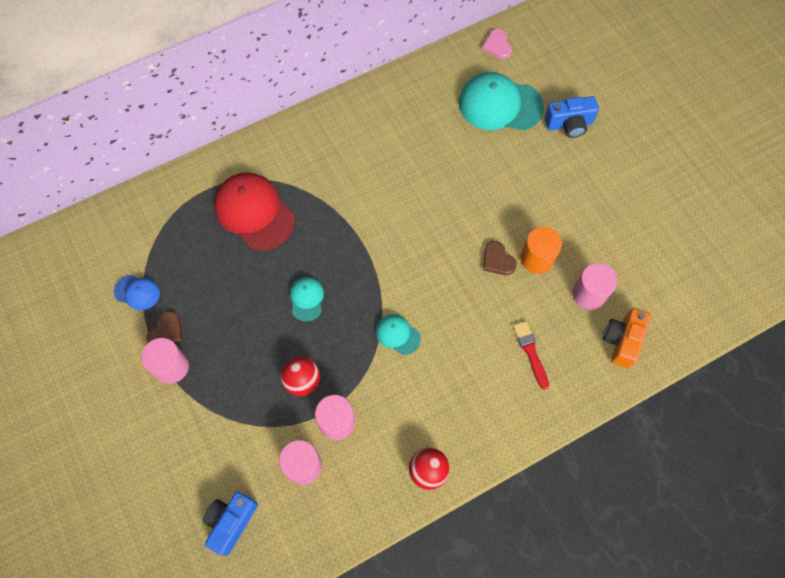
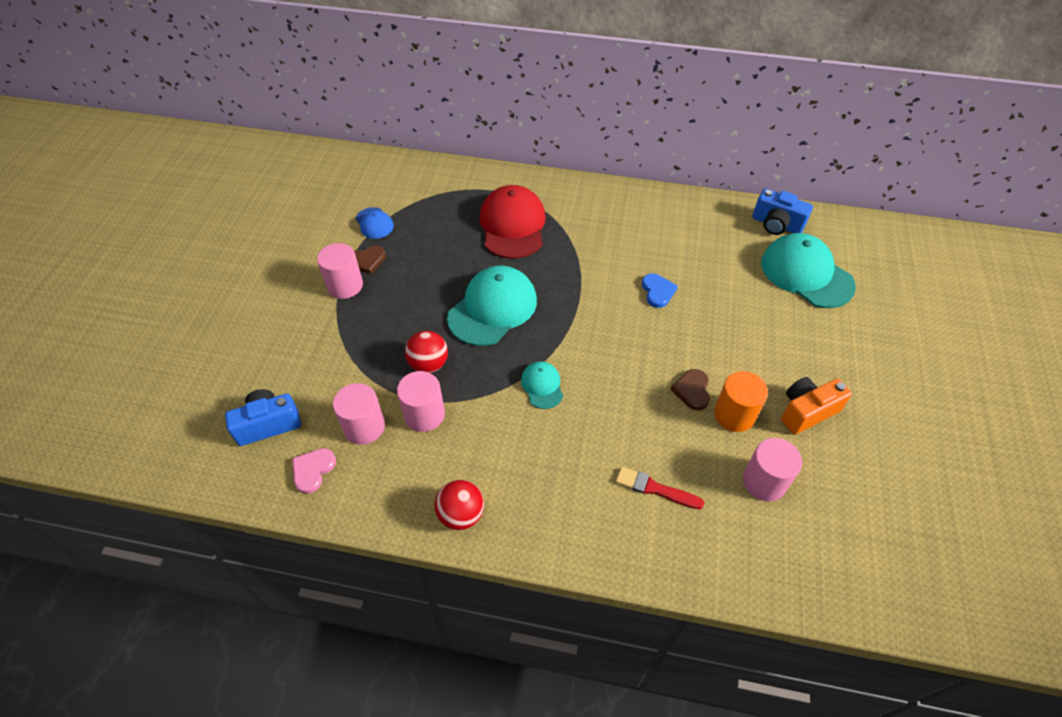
camera: 40 degrees right, 15 degrees down
turquoise cap [290,277,324,321] -> turquoise cap [447,266,537,346], size x2.01
pink heart [482,29,512,59] -> pink heart moved to [292,448,336,494]
red brush [513,321,549,390] -> red brush turned 90 degrees counterclockwise [616,467,704,509]
blue camera [544,96,599,138] -> blue camera moved to [752,189,813,235]
orange camera [603,308,651,368] -> orange camera moved to [781,377,852,434]
none -> blue heart [642,273,678,308]

